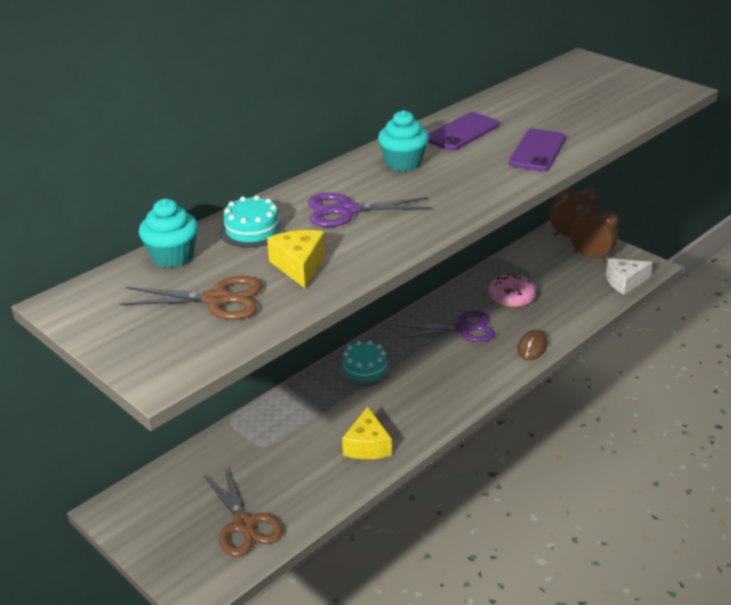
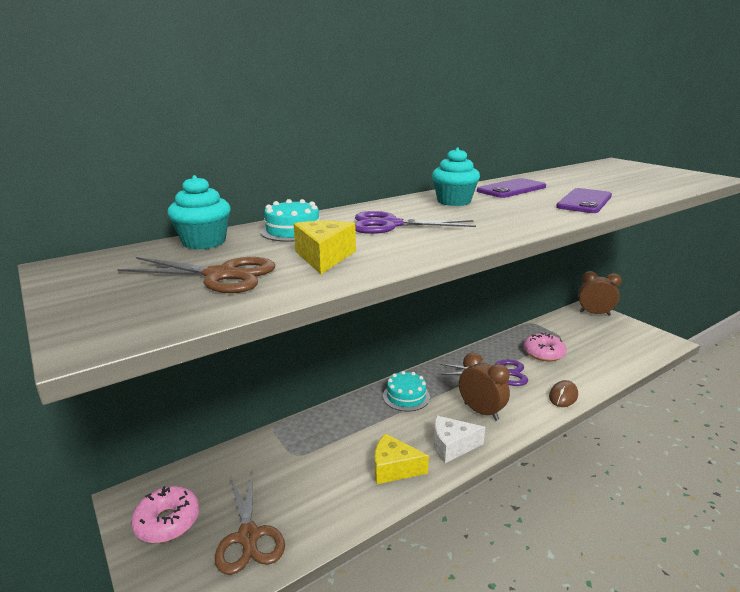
camera: 10 degrees right, 10 degrees down
yellow cheese [342,406,392,459] -> yellow cheese turned 90 degrees clockwise [375,433,429,484]
brown clock [570,203,618,262] -> brown clock moved to [459,353,510,421]
white cheese [606,258,652,295] -> white cheese moved to [434,415,485,463]
none -> pink donut [131,486,199,543]

